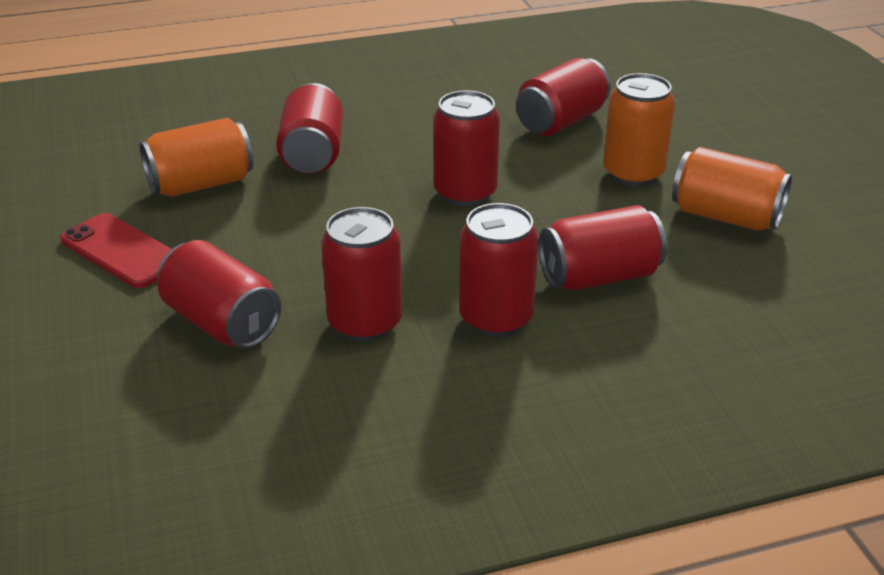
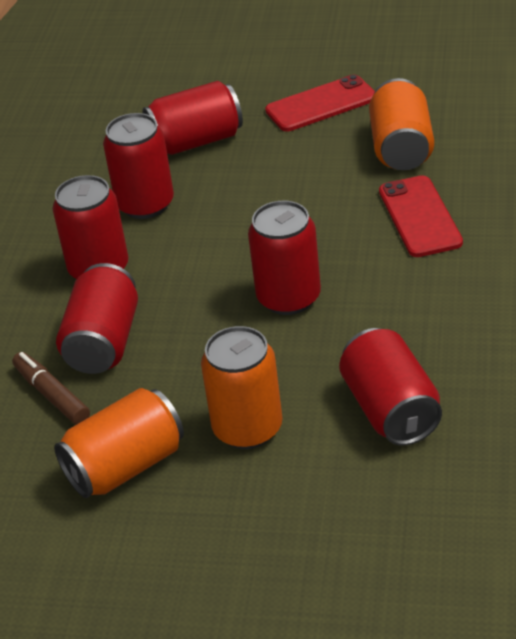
camera: 120 degrees right, 5 degrees up
red can [276,83,343,173] -> red phone [379,175,463,257]
none -> brown marker [12,352,90,425]

